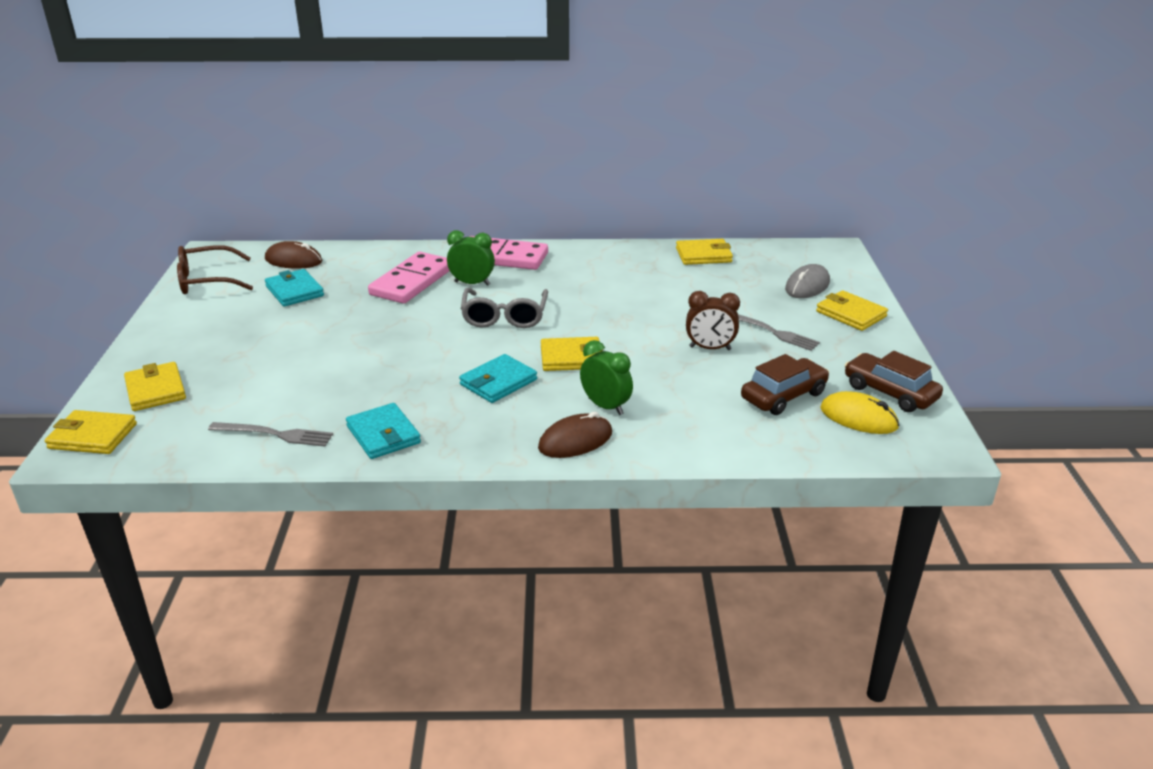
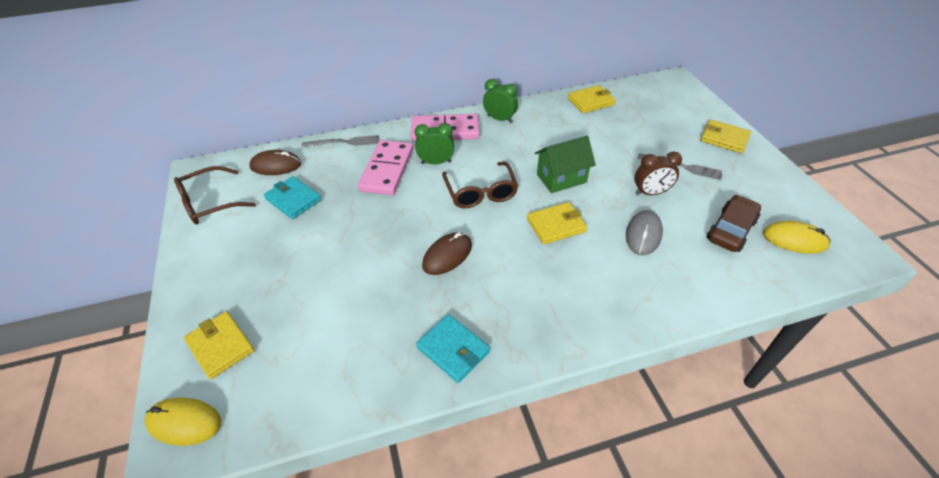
camera: 15 degrees left, 15 degrees up
yellow wallet [45,410,137,454] -> yellow mouse [145,398,221,446]
grey fork [208,422,333,447] -> grey fork moved to [302,135,379,147]
turquoise wallet [459,354,537,403] -> none
grey glasses [461,288,548,328] -> brown glasses [442,162,518,208]
brown mouse [538,412,612,458] -> brown mouse moved to [422,232,472,275]
green clock [580,340,633,415] -> green clock moved to [483,79,518,123]
grey mouse [785,264,830,298] -> grey mouse moved to [626,210,663,255]
brown car [845,351,943,412] -> none
none -> green house [535,136,596,193]

